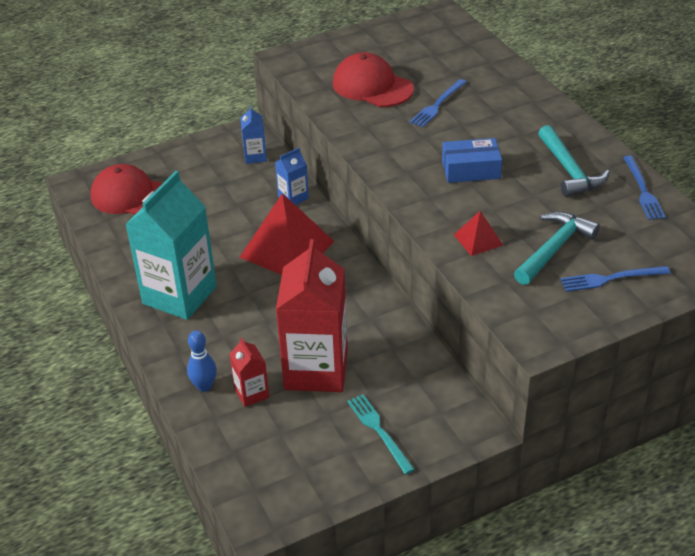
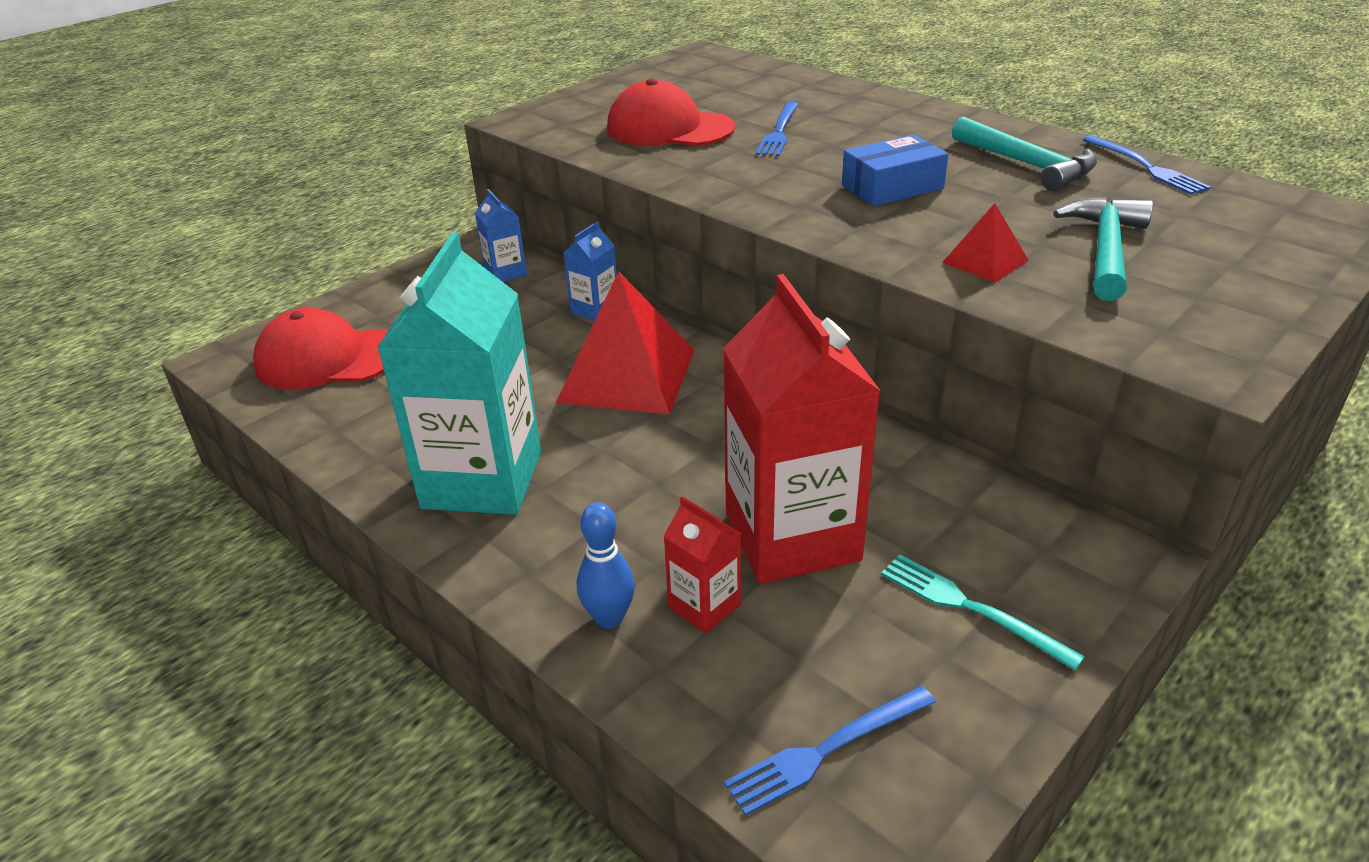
camera: 20 degrees left, 5 degrees down
blue fork [561,266,670,292] -> blue fork moved to [724,686,936,816]

